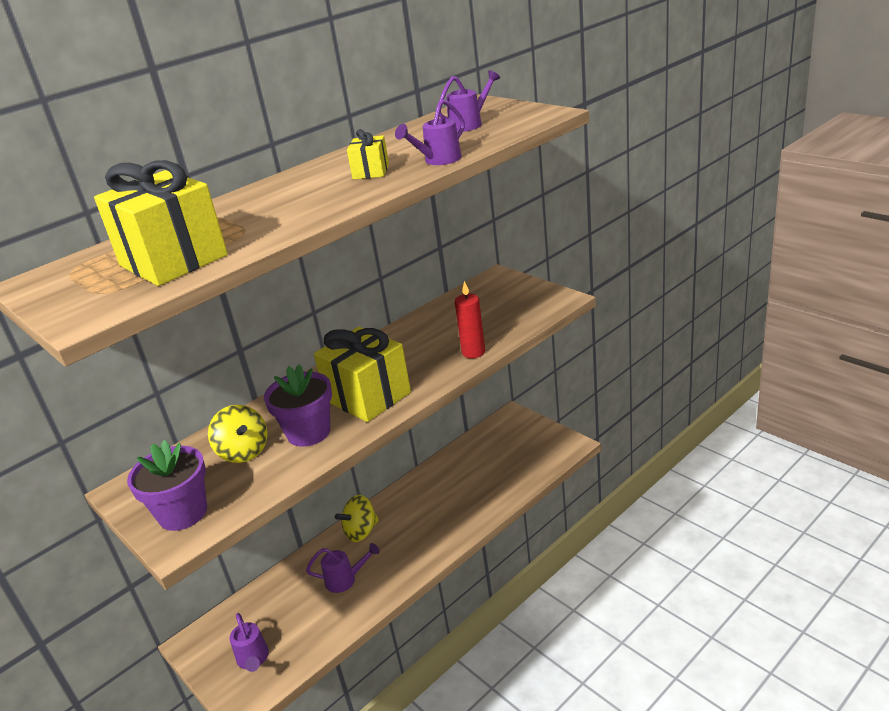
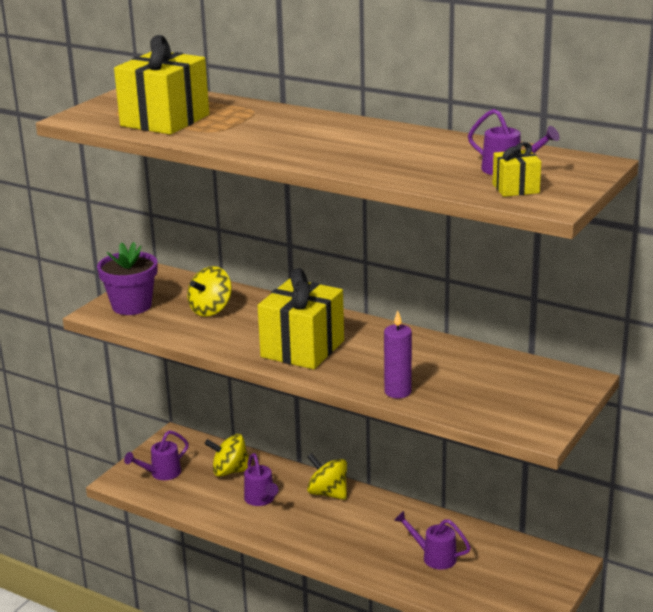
camera: 70 degrees right, 5 degrees down
purple flower pot [264,364,332,447] -> none
yellow gift [347,129,389,179] -> yellow gift moved to [492,142,541,197]
purple watering can [395,99,465,165] -> purple watering can moved to [394,511,471,570]
red candle [455,281,485,358] -> purple candle [384,310,412,398]
none -> yellow spinning top [205,434,252,477]

